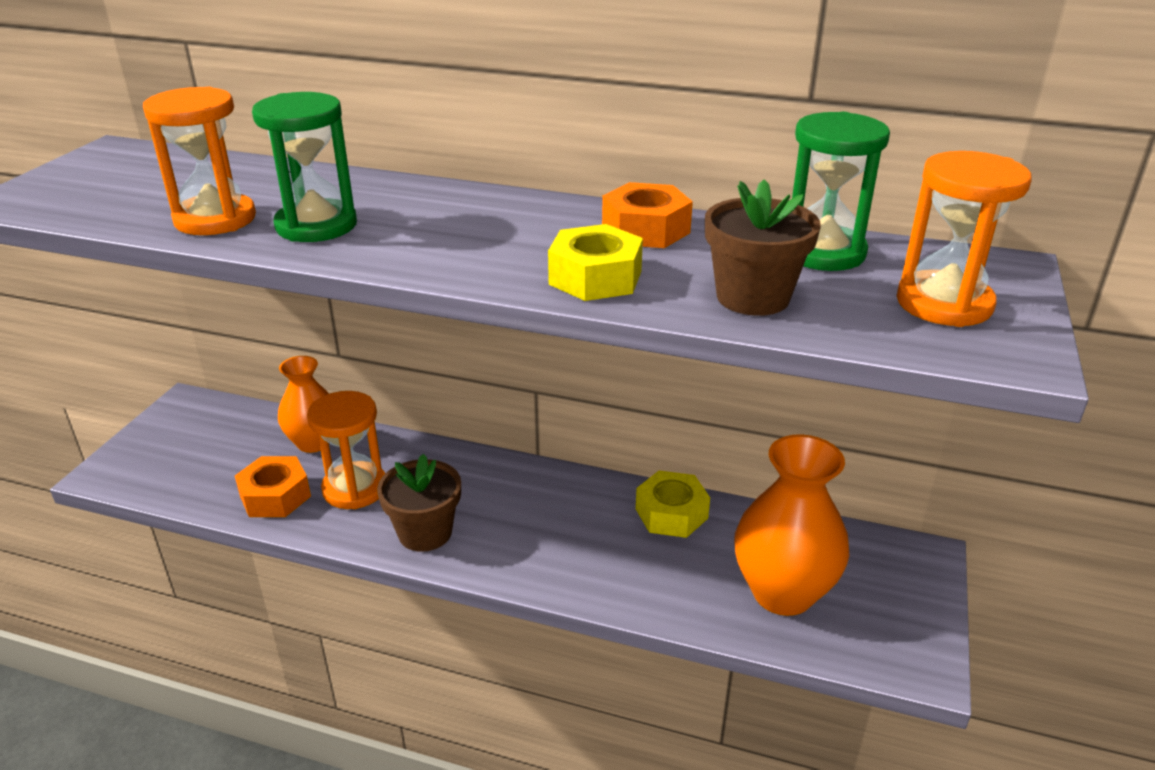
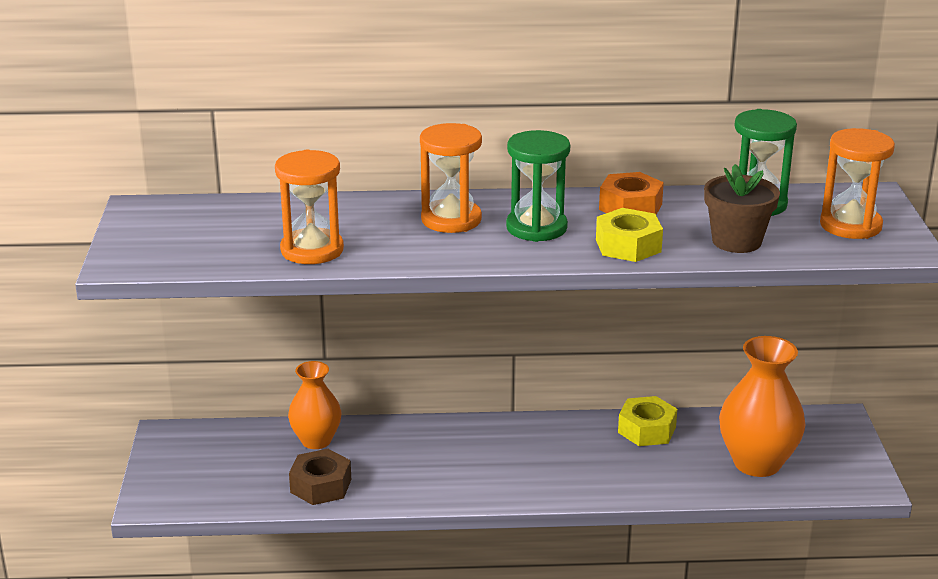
camera: 20 degrees left, 5 degrees down
orange nut [235,456,311,517] -> brown nut [289,449,351,505]
green hourglass [252,92,357,242] -> green hourglass moved to [506,130,570,242]
orange hourglass [307,391,385,509] -> orange hourglass moved to [420,123,482,233]
brown flower pot [377,454,461,552] -> none

